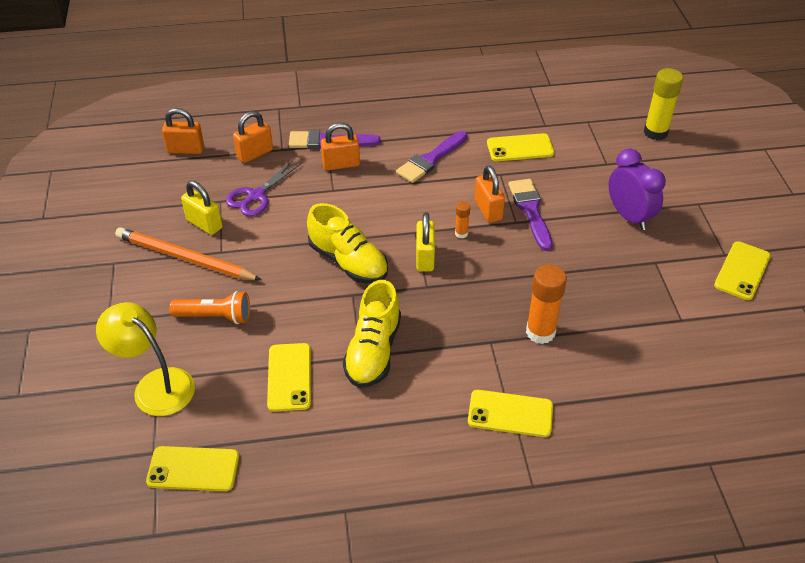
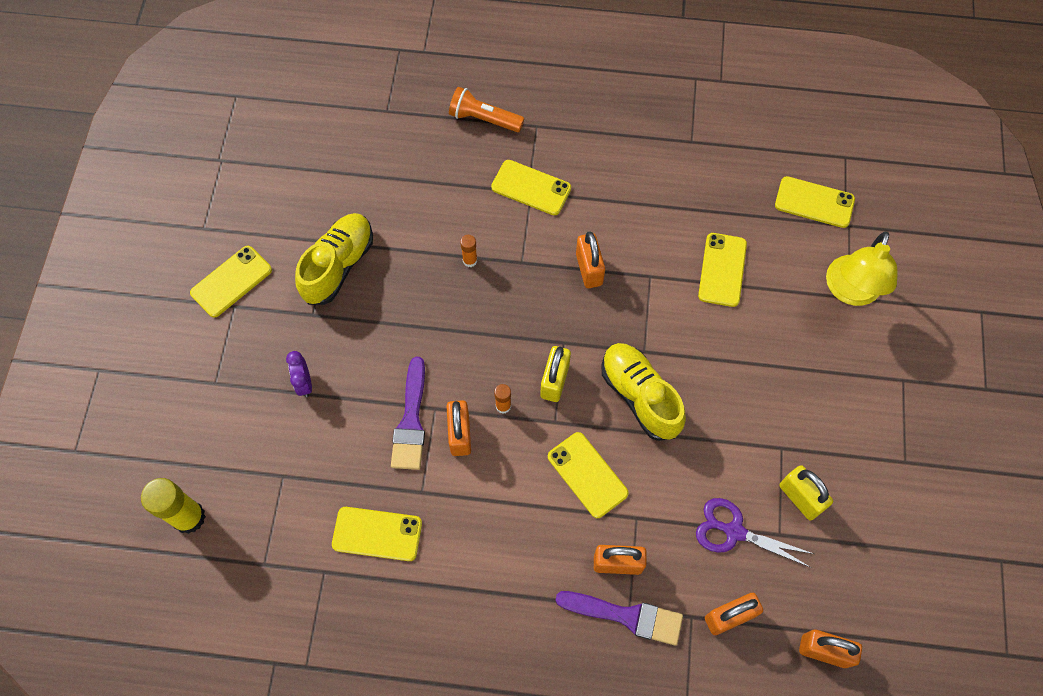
camera: 165 degrees left, 20 degrees up
yellow lamp [96,302,195,416] -> yellow lamp turned 60 degrees clockwise [826,232,897,306]
orange pencil [115,227,261,280] -> none
orange flashlight [169,291,250,324] -> orange flashlight moved to [449,87,524,132]
purple scissors [226,160,302,216] -> purple scissors turned 120 degrees counterclockwise [696,498,814,568]
yellow shoe [343,280,401,388] -> yellow shoe moved to [295,213,373,305]
purple brush [396,131,467,183] -> none
orange glue stick [526,264,567,344] -> orange glue stick [460,235,477,267], size x0.50
purple clock [609,149,666,230] -> purple clock [286,351,312,397], size x0.56
none -> yellow phone [548,432,629,518]
none -> orange padlock [576,231,605,288]

